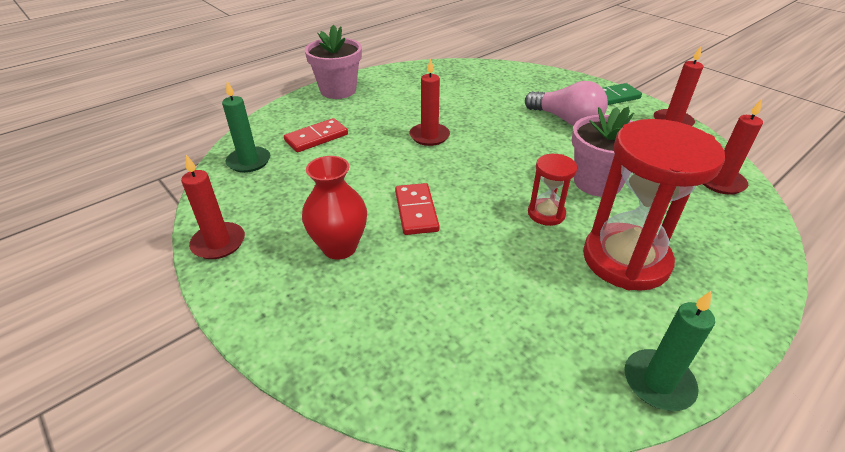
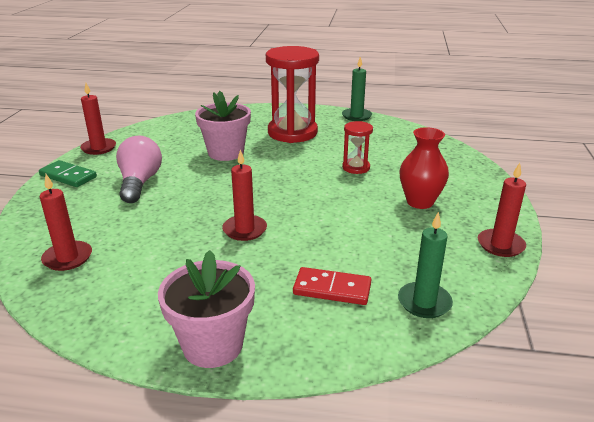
camera: 130 degrees left, 10 degrees down
red domino [395,183,440,235] -> none
red hourglass [528,154,577,226] -> red hourglass moved to [342,121,373,174]
red candle [703,99,763,195] -> red candle moved to [40,174,92,271]

